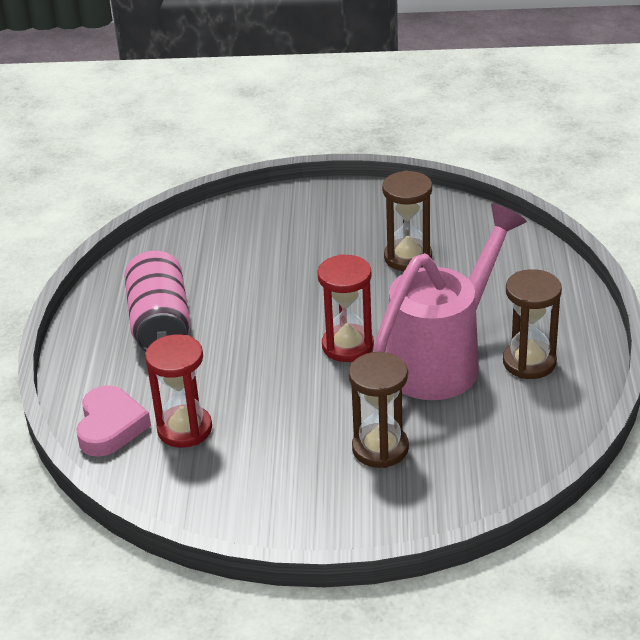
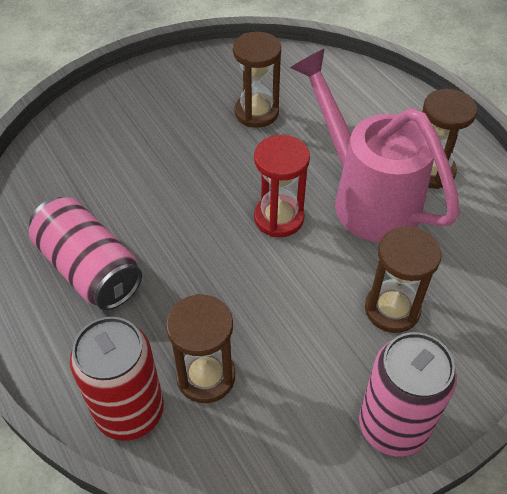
camera: 35 degrees left, 15 degrees up
pink heart [76,385,151,457] -> red can [70,317,164,441]
red hourglass [145,334,212,448] -> brown hourglass [166,294,235,403]
pink watering can [373,204,527,400] -> pink watering can turned 45 degrees counterclockwise [290,49,460,242]
none -> pink can [359,332,457,456]

